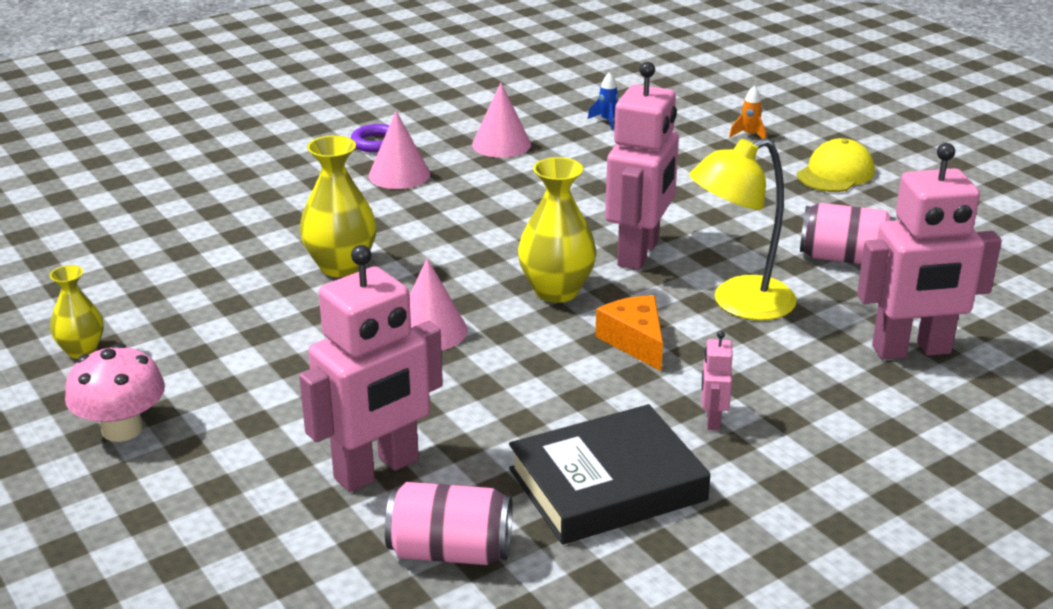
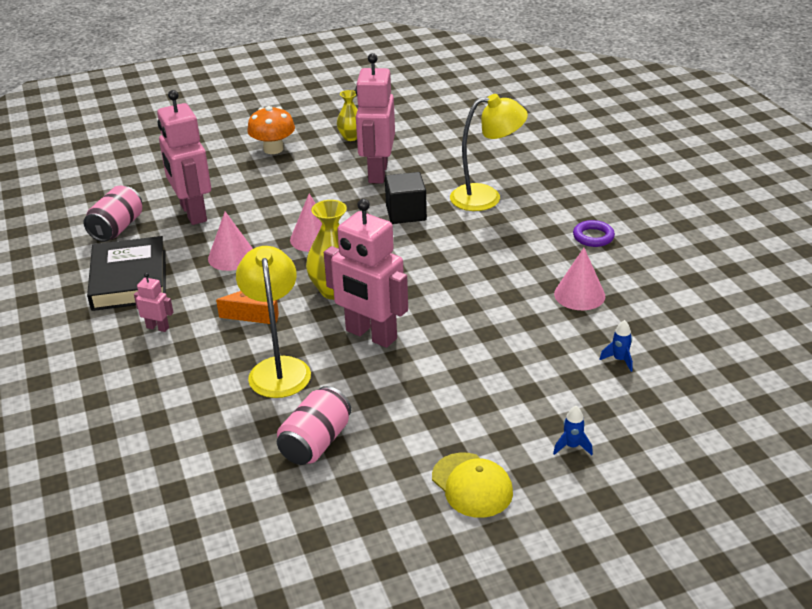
camera: 105 degrees right, 5 degrees up
pink mushroom [65,343,165,442] -> orange mushroom [247,106,295,154]
yellow vase [300,135,376,277] -> black cube [385,172,427,224]
pink cone [369,111,430,189] -> pink cone moved to [208,211,253,271]
orange rocket [729,86,766,139] -> blue rocket [553,406,593,455]
pink robot [857,143,1002,360] -> pink robot moved to [355,53,395,184]
none -> yellow lamp [450,94,528,211]

